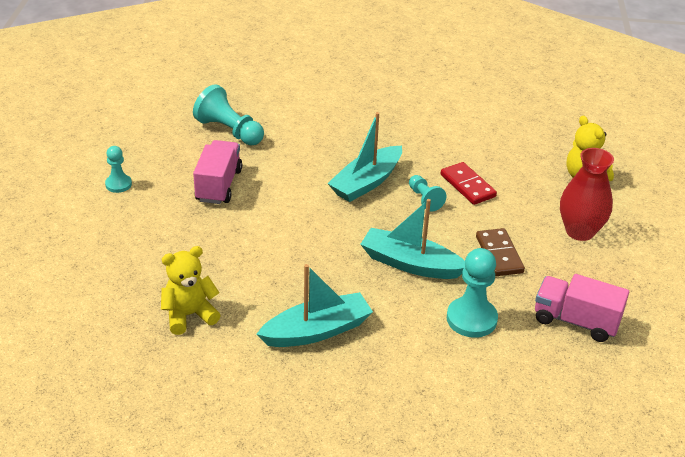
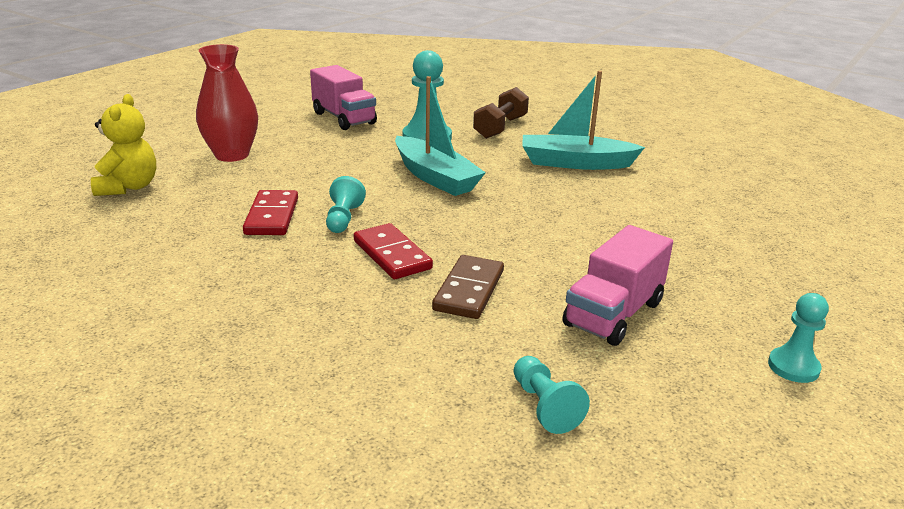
camera: 150 degrees left, 10 degrees down
yellow teddy bear [161,246,221,335] -> none
turquoise pawn [193,84,264,146] -> turquoise pawn [514,356,590,434], size x0.59
turquoise boat [327,112,402,202] -> red domino [354,223,433,279]
brown domino [476,228,525,276] -> brown domino moved to [432,255,504,319]
none -> brown dumbbell [473,87,529,139]

